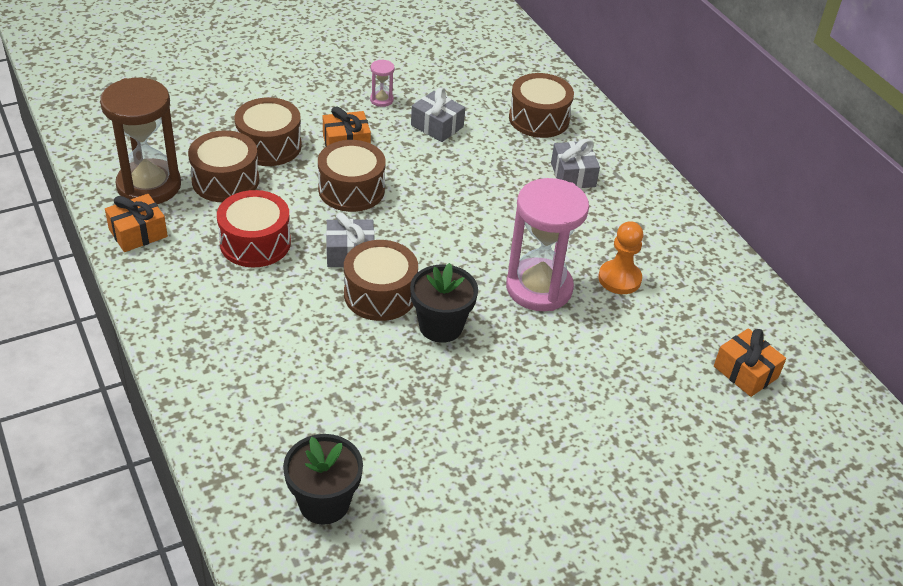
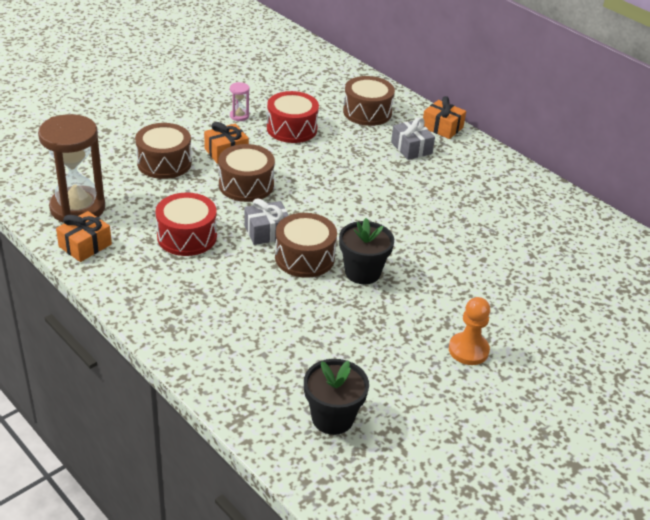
camera: 15 degrees left, 5 degrees down
brown drum [188,130,259,202] -> none
grey gift [411,88,465,142] -> red drum [267,91,319,143]
pink hourglass [506,178,589,311] -> none
orange pawn [598,221,643,294] -> orange pawn moved to [449,297,490,365]
orange gift [714,328,786,397] -> orange gift moved to [423,96,466,139]

